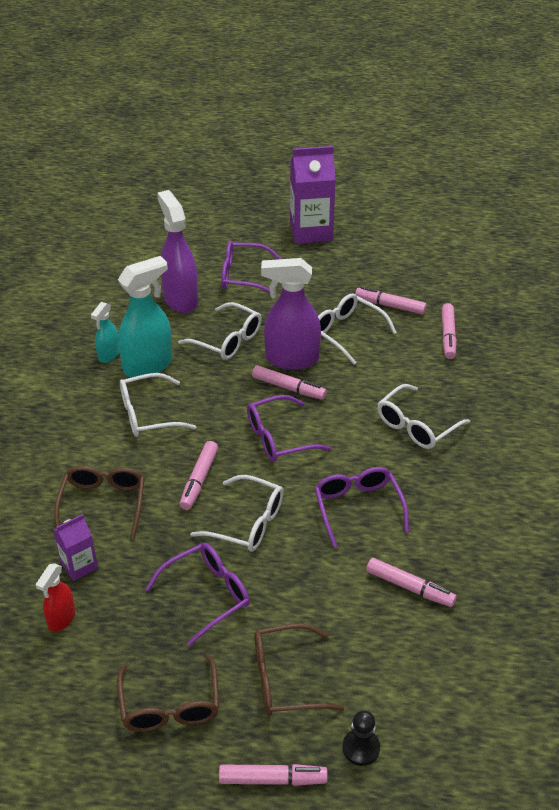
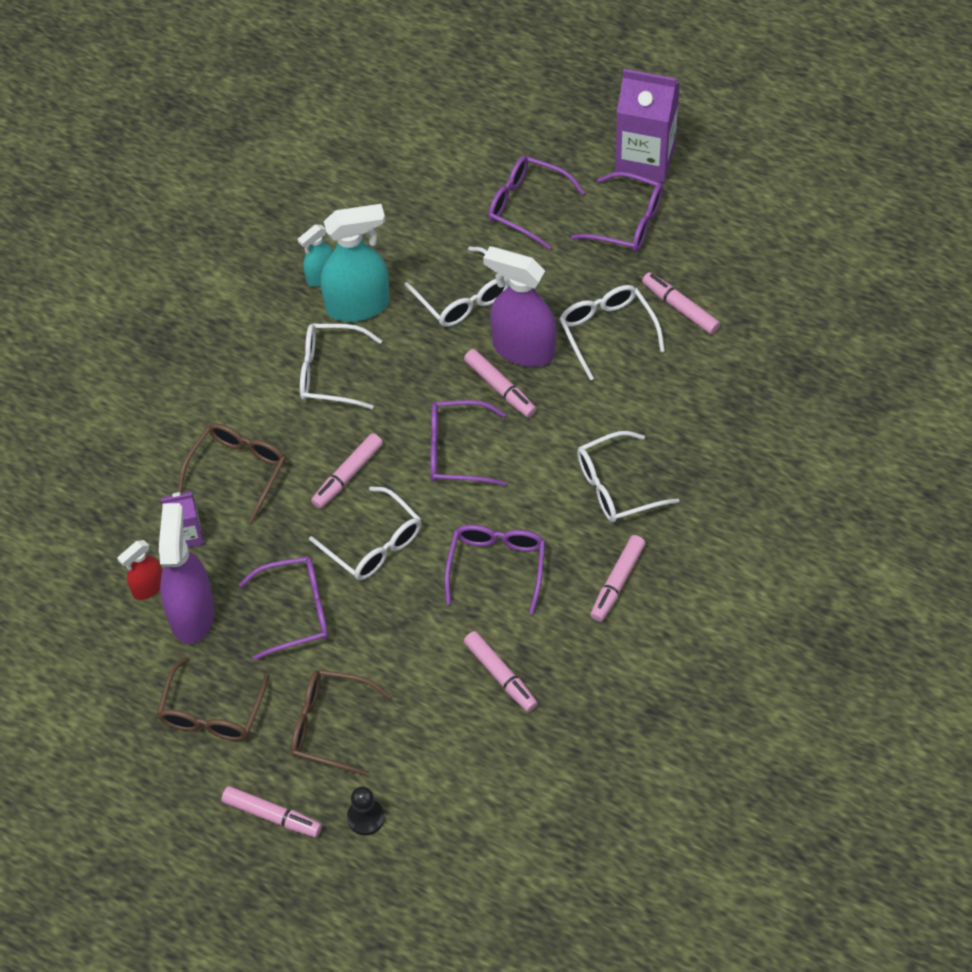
camera: 25 degrees right, 15 degrees up
purple spray bottle [157,190,198,313] -> purple spray bottle moved to [159,503,215,644]
pink marker [442,303,457,359] -> pink marker moved to [590,535,646,622]
none -> purple glasses [571,172,663,252]

